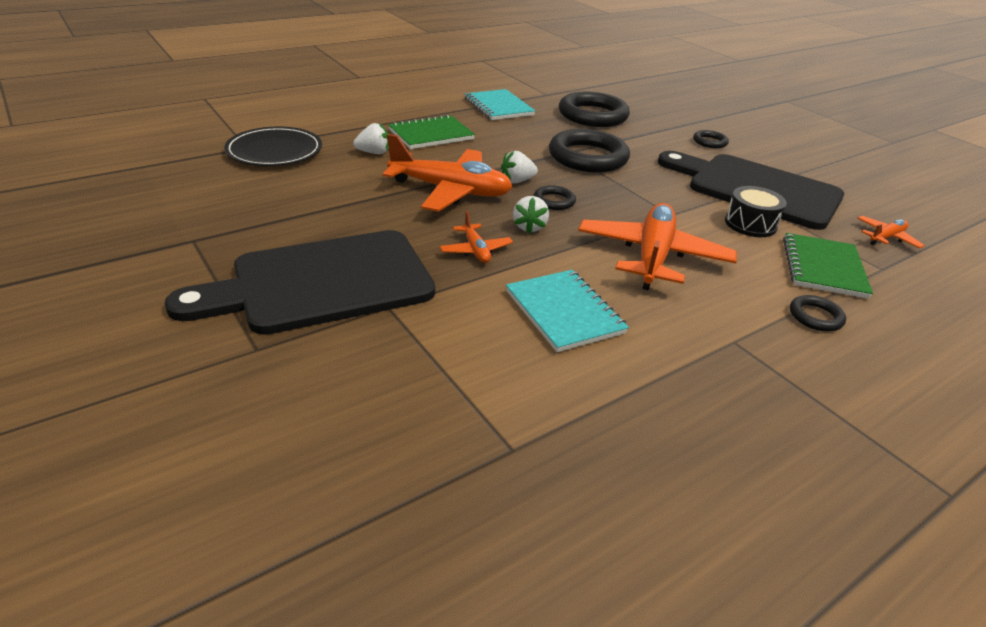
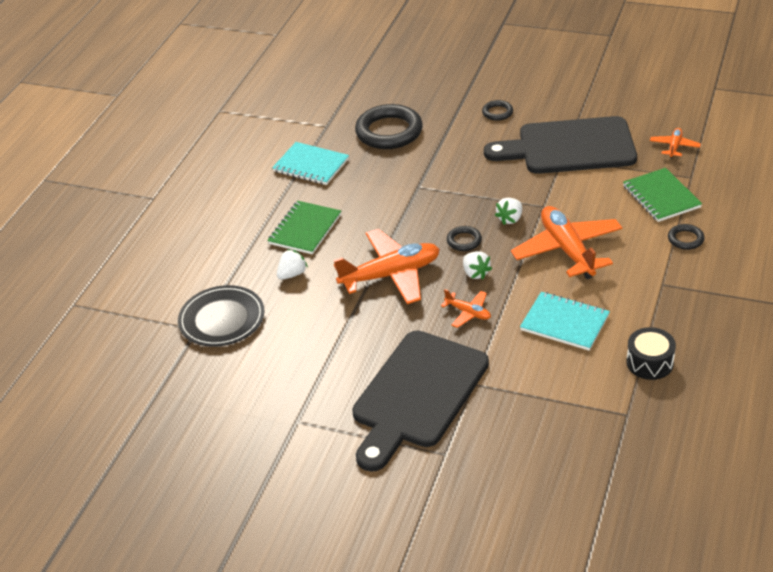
camera: 30 degrees left, 5 degrees up
white strawberry [501,151,538,183] -> white strawberry moved to [495,198,522,225]
black ring [549,129,630,172] -> none
black drum [725,186,787,237] -> black drum moved to [626,327,676,380]

